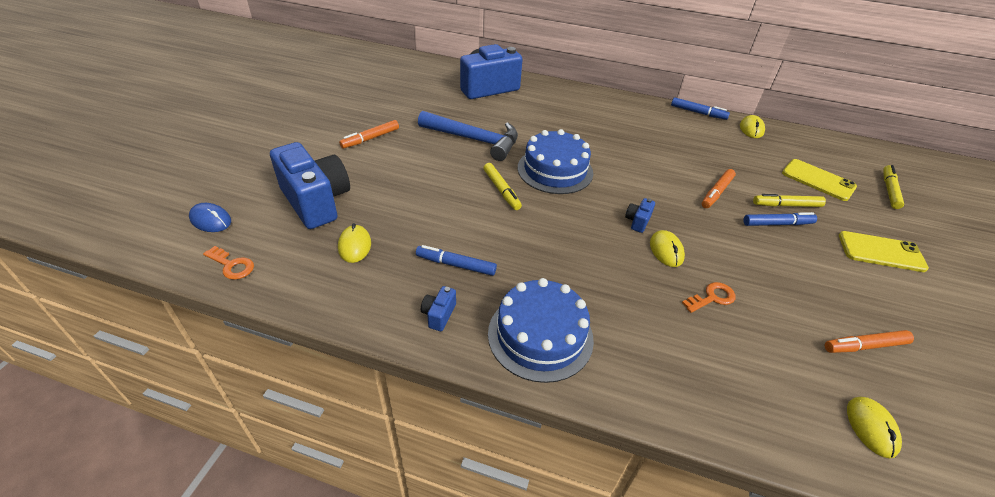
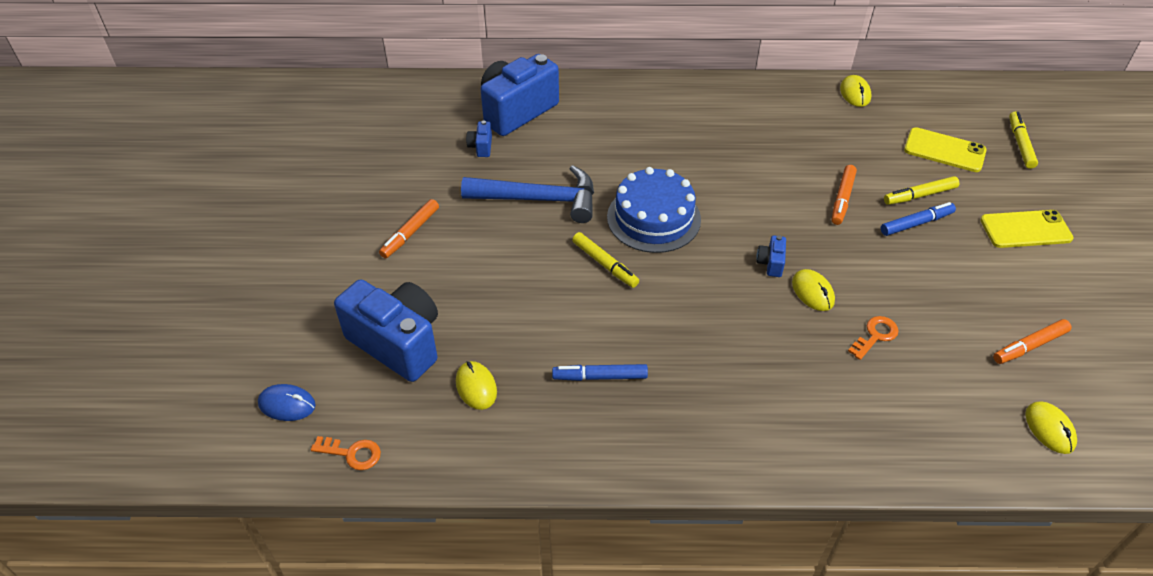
camera: 15 degrees left, 5 degrees up
blue camera [421,286,456,331] -> blue camera moved to [466,120,492,157]
blue cake [488,278,594,383] -> none
blue marker [671,97,730,120] -> none

